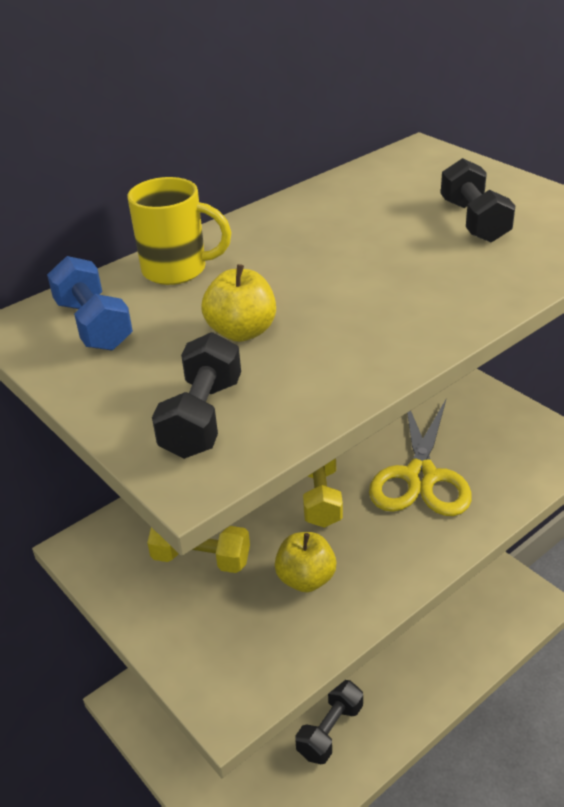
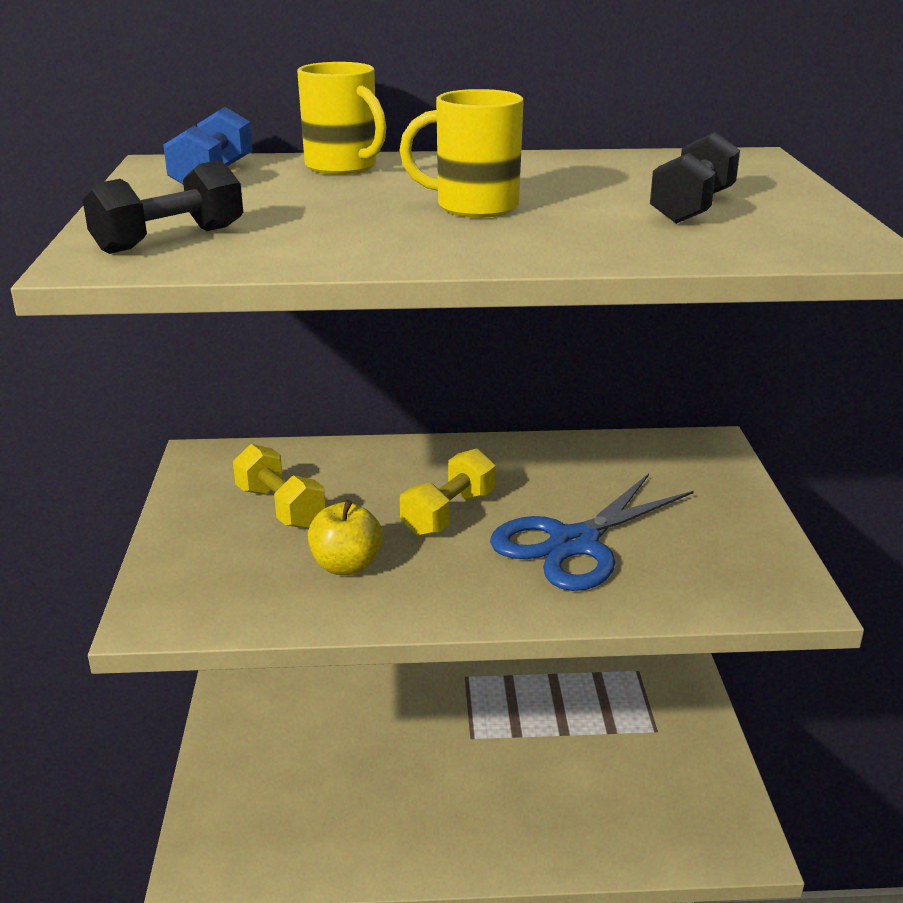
camera: 35 degrees right, 10 degrees down
yellow apple [201,264,276,342] -> none
black dumbbell [295,680,363,764] -> none
yellow scissors [369,400,472,516] -> blue scissors [490,474,694,591]
none -> yellow mug [400,89,524,218]

